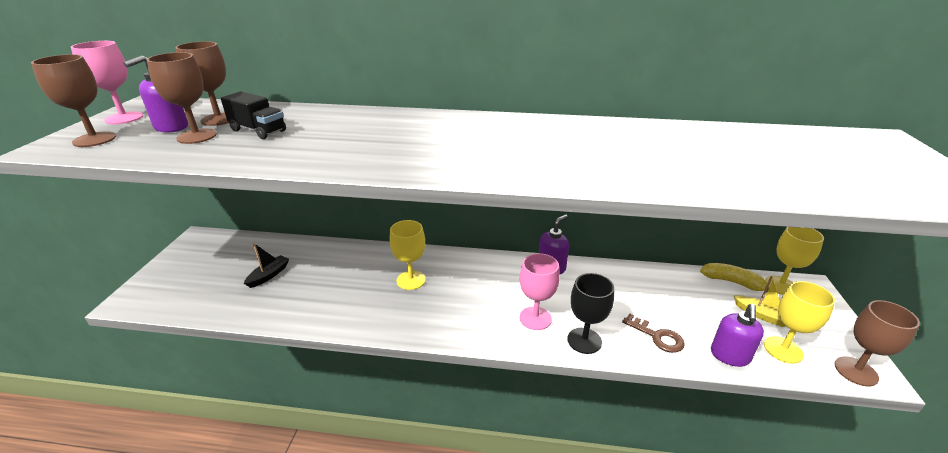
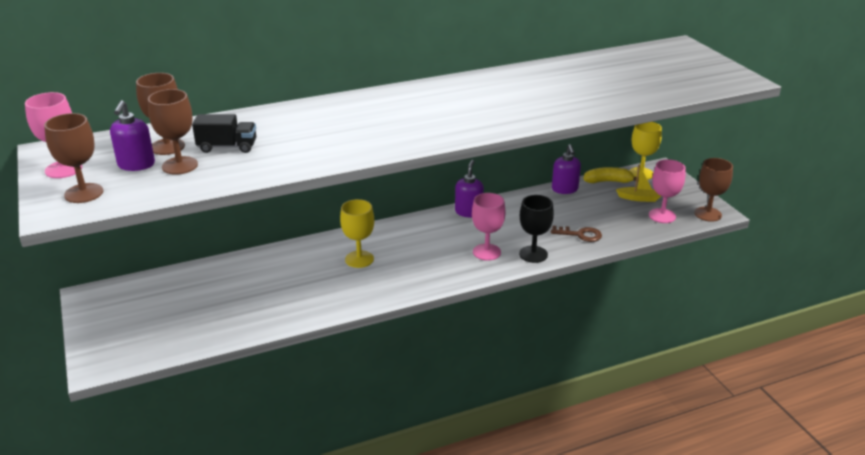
camera: 30 degrees left, 0 degrees up
black boat [244,243,289,288] -> none
purple soap dispenser [711,304,764,367] -> purple soap dispenser moved to [552,144,581,194]
yellow goblet [764,281,835,364] -> pink goblet [649,159,686,223]

